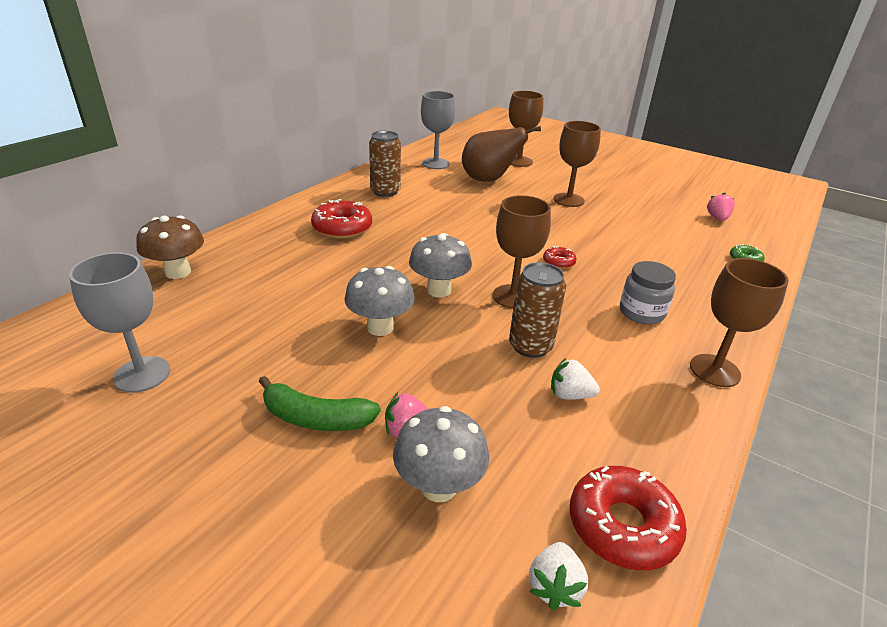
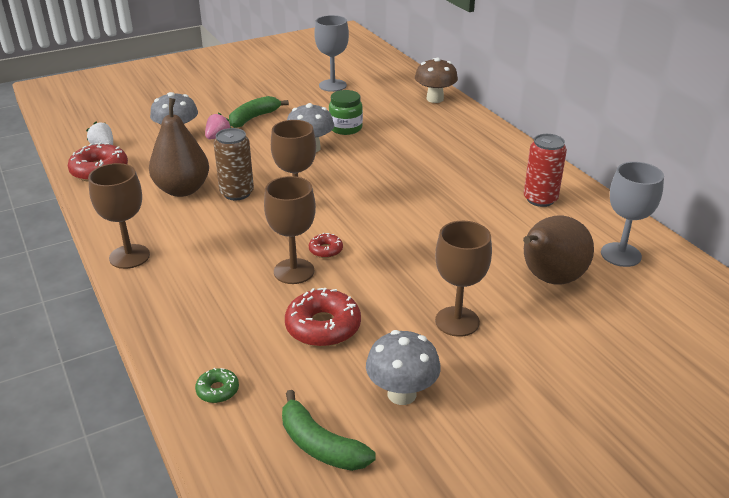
camera: 120 degrees right, 0 degrees up
red donut [311,199,372,239] -> red donut moved to [285,288,361,347]
brown can [369,131,401,197] -> red can [524,134,567,207]
grey mushroom [409,233,472,297] -> grey mushroom moved to [366,330,441,405]
brown goblet [509,91,543,167] -> brown goblet moved to [264,176,316,284]
white strawberry [551,358,600,400] -> brown pear [149,98,209,197]
grey jar [620,261,676,324] -> none
pink strawberry [707,193,735,221] -> green banana [282,390,376,471]
none -> green jar [329,90,363,135]

